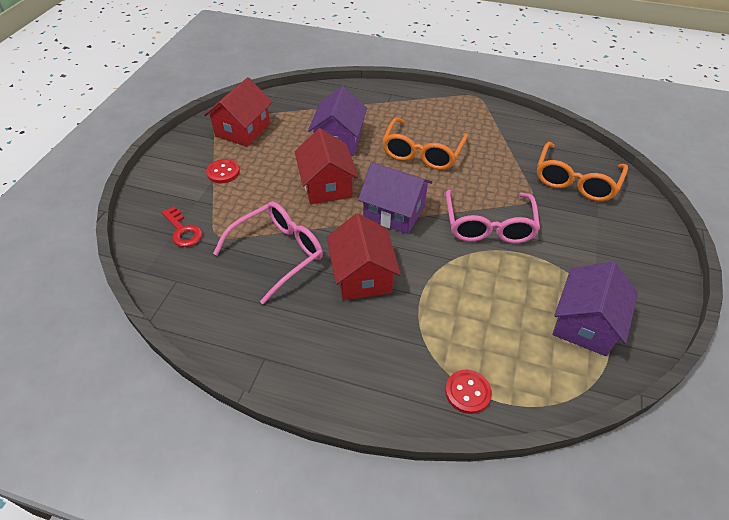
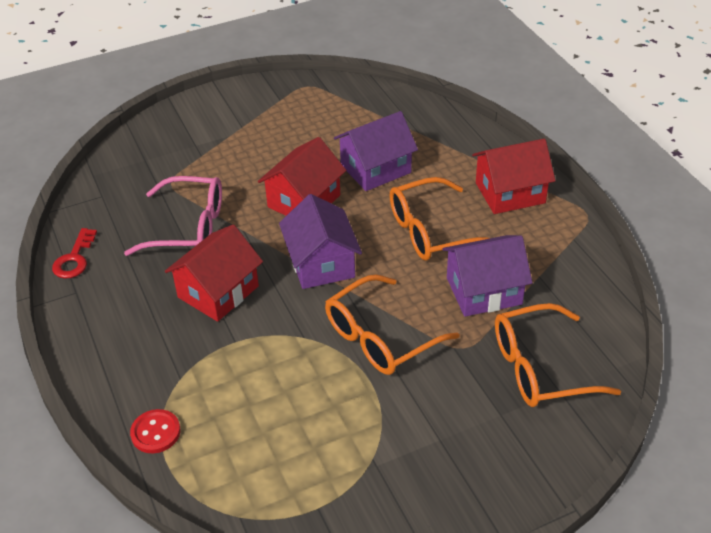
camera: 50 degrees right, 5 degrees down
red key [162,206,203,247] -> red key moved to [52,228,97,279]
red house [204,77,272,147] -> red house moved to [472,139,555,214]
red button [206,159,240,183] -> none
pink glasses [446,190,540,244] -> orange glasses [325,275,460,375]
purple house [552,262,638,356] -> purple house moved to [442,235,533,317]

